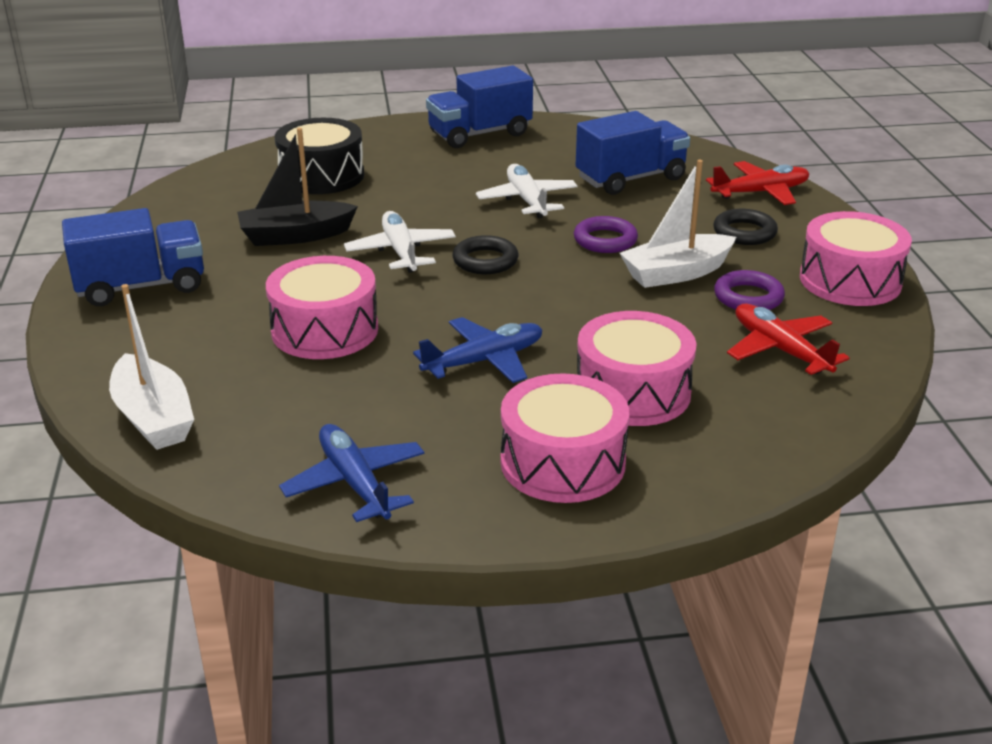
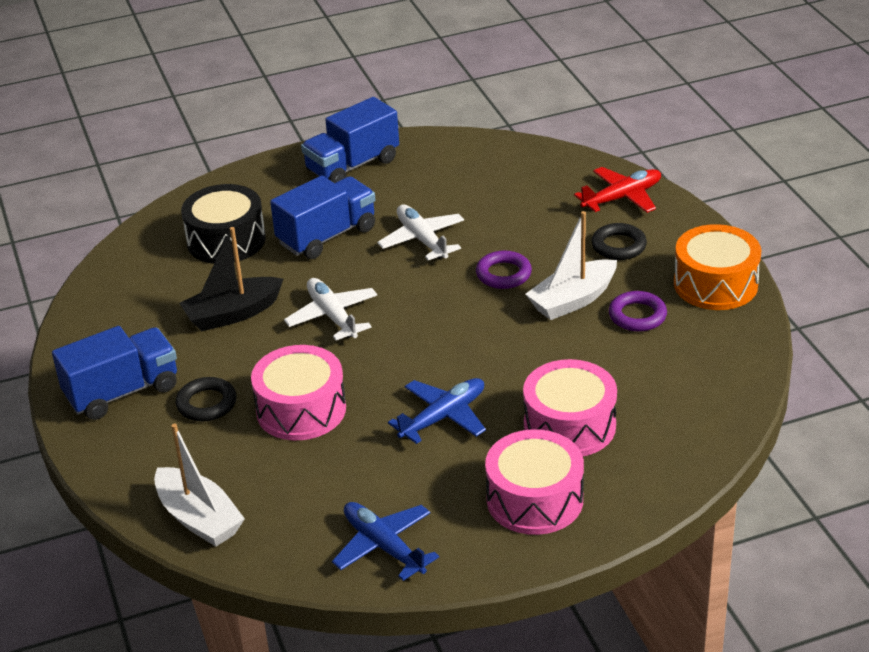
camera: 10 degrees left, 5 degrees up
black ring [453,235,519,274] -> black ring moved to [175,377,237,422]
blue truck [575,111,690,195] -> blue truck moved to [270,176,375,259]
red plane [727,304,850,375] -> none
pink drum [800,211,912,306] -> orange drum [674,224,762,310]

